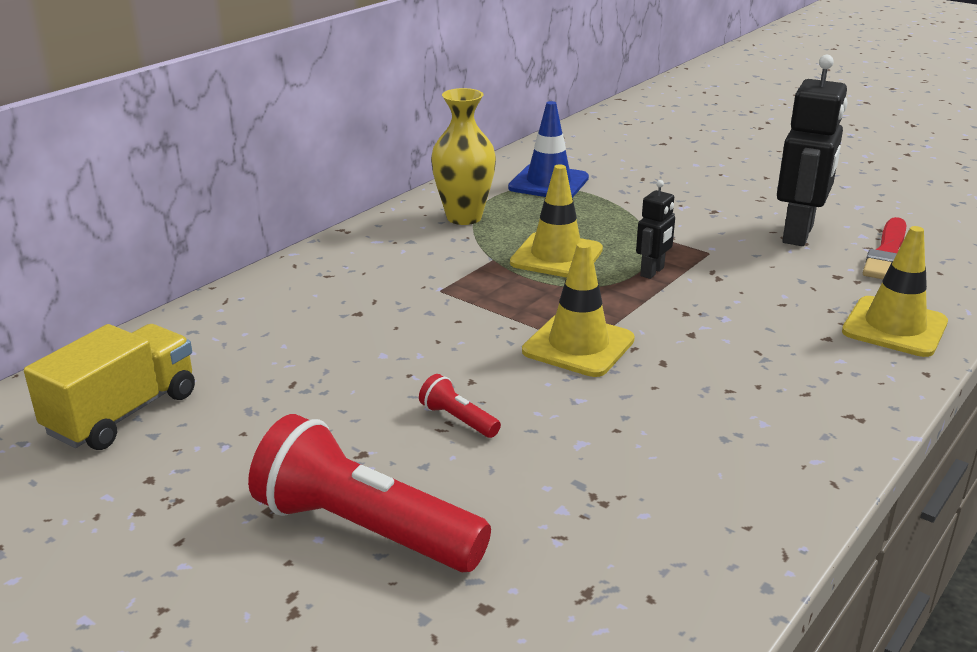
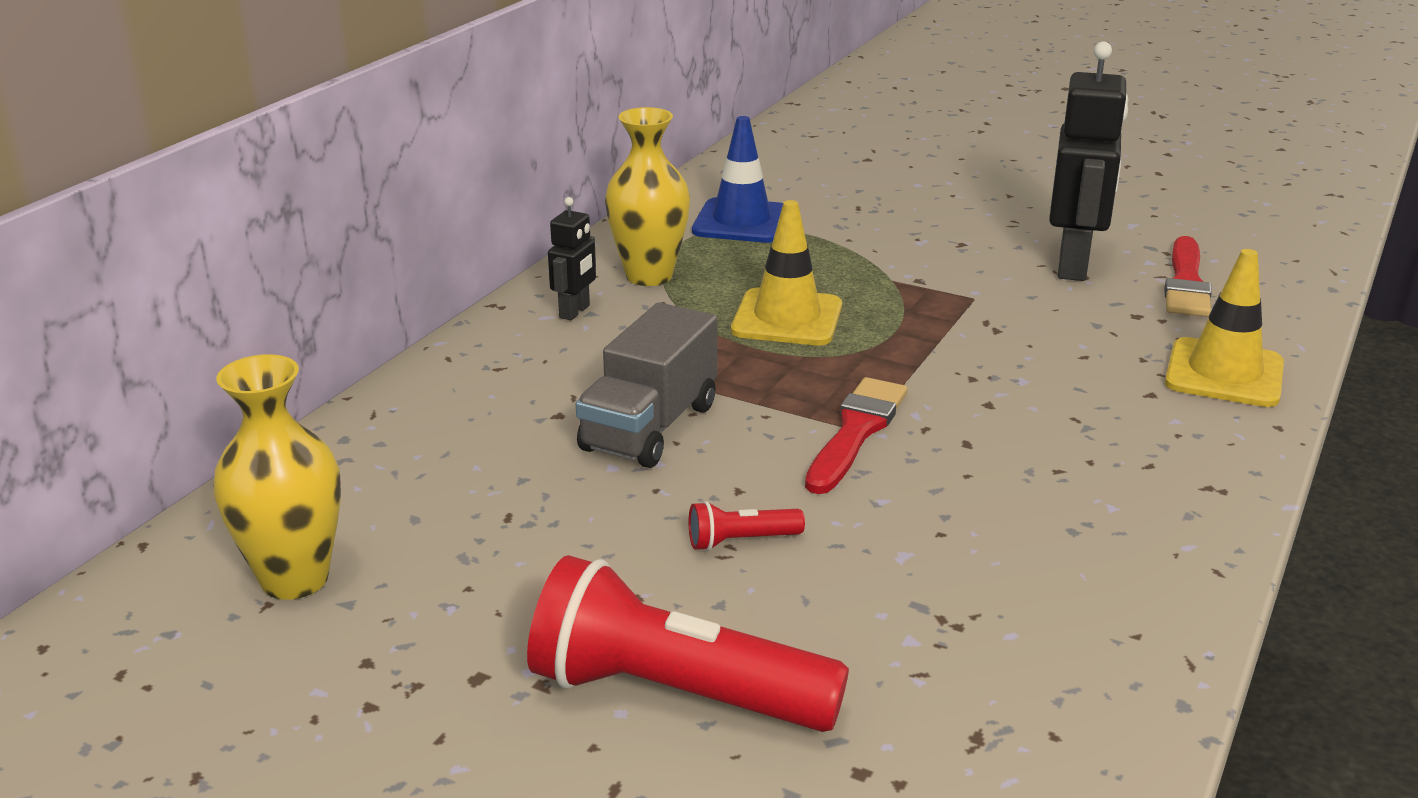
camera: 10 degrees left, 0 degrees up
yellow truck [24,324,195,450] -> yellow vase [213,354,341,600]
red flashlight [419,374,501,438] -> red flashlight turned 45 degrees counterclockwise [689,501,805,551]
yellow traffic cone [522,242,635,377] -> red brush [805,377,908,494]
black robot [636,180,675,279] -> black robot moved to [548,197,596,320]
none -> grey truck [576,302,717,468]

